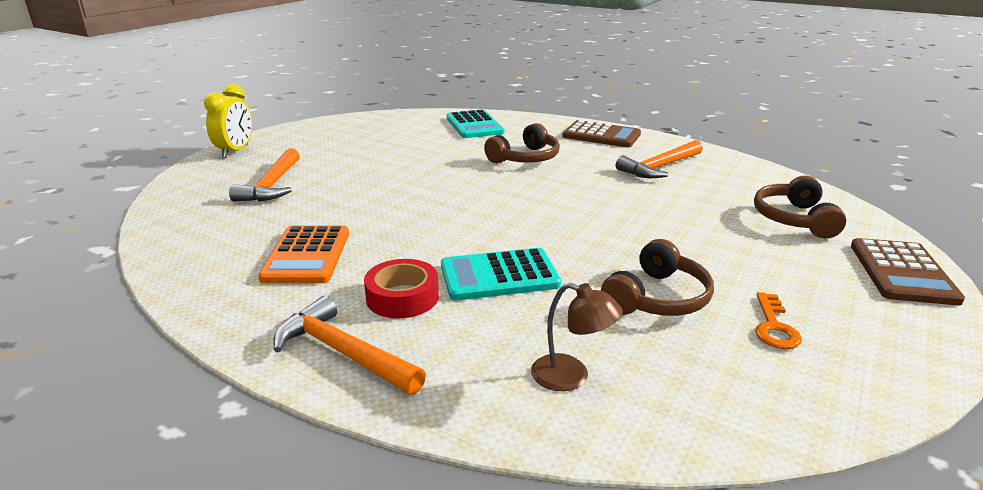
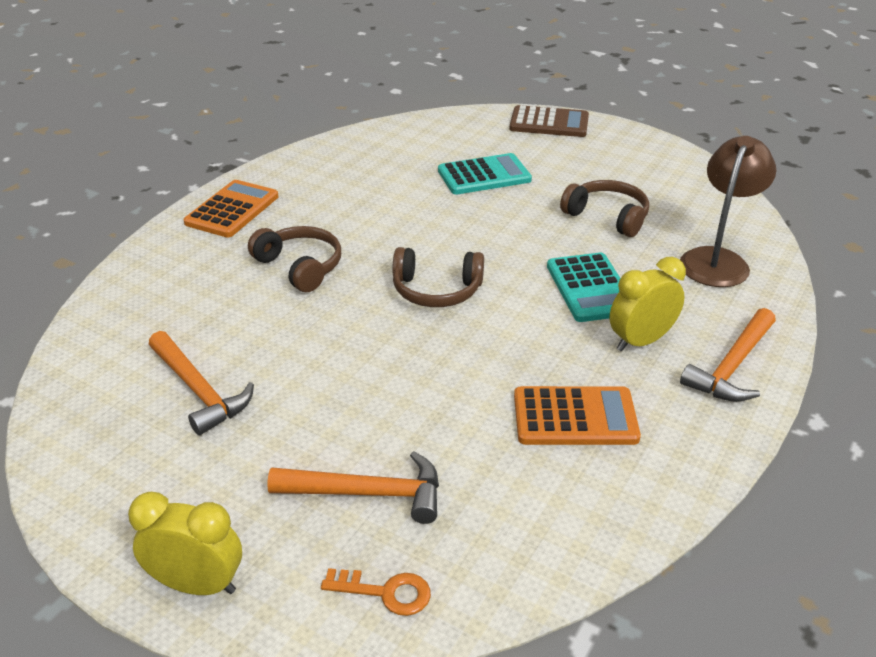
camera: 90 degrees left, 10 degrees up
red tape [364,259,439,318] -> yellow clock [609,257,686,352]
turquoise calculator [447,110,504,138] -> turquoise calculator moved to [438,153,532,194]
brown lamp [531,283,623,391] -> brown lamp [680,136,776,287], size x1.72
brown calculator [562,120,641,147] -> orange calculator [184,180,278,237]
orange hammer [616,140,703,178] -> orange hammer moved to [149,331,254,435]
brown headphones [754,176,846,238] -> brown headphones moved to [392,247,484,307]
orange key [755,292,802,349] -> orange key moved to [321,568,431,616]

